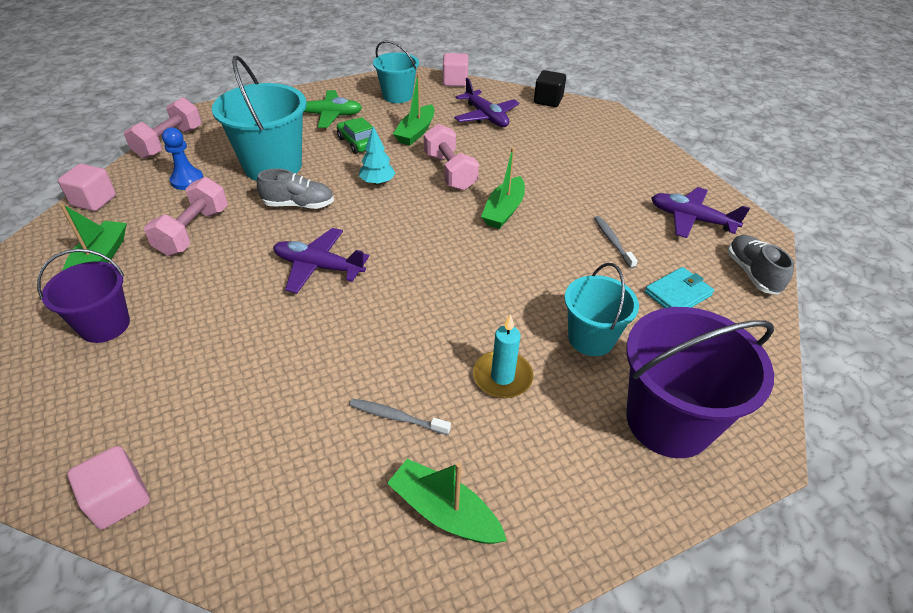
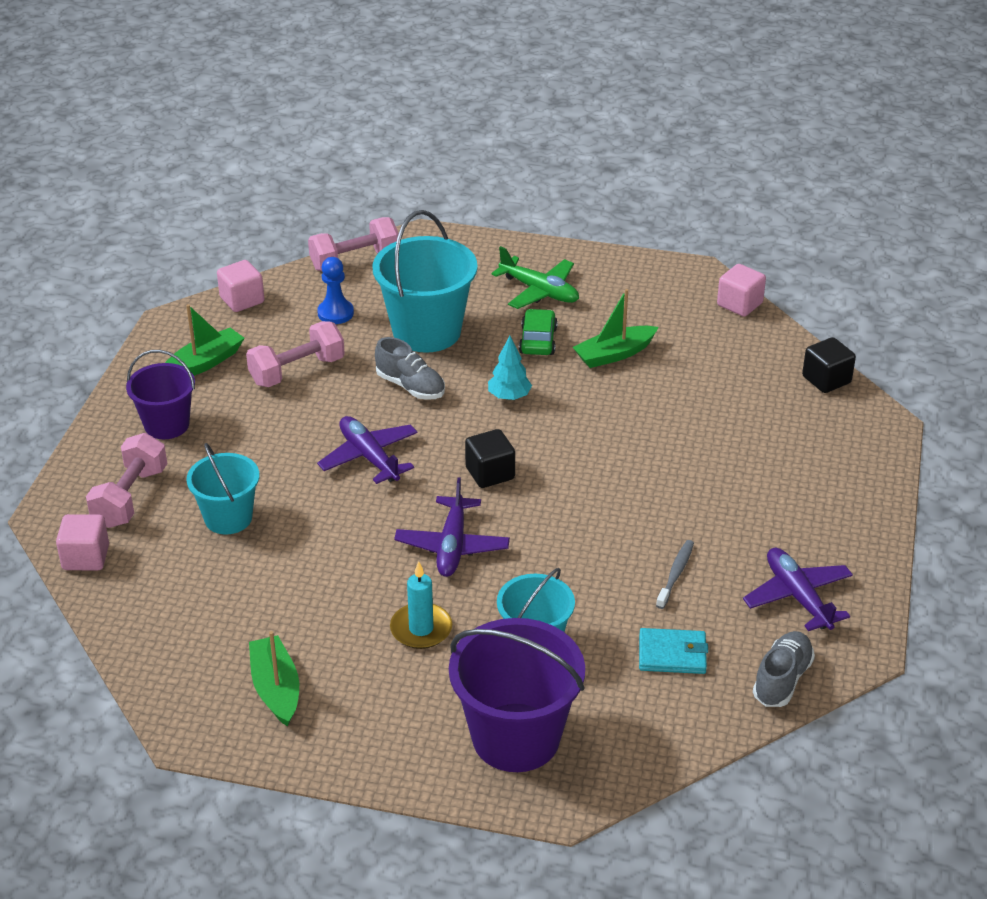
camera: 40 degrees right, 5 degrees down
grey toothbrush [349,399,451,435] -> none
turquoise bucket [373,40,419,103] -> turquoise bucket moved to [186,443,259,535]
pink dumbbell [424,124,479,190] -> pink dumbbell moved to [86,433,167,528]
purple plane [454,78,520,127] -> purple plane moved to [394,477,510,577]
green boat [481,147,525,229] -> none
none -> black cube [465,429,515,488]

